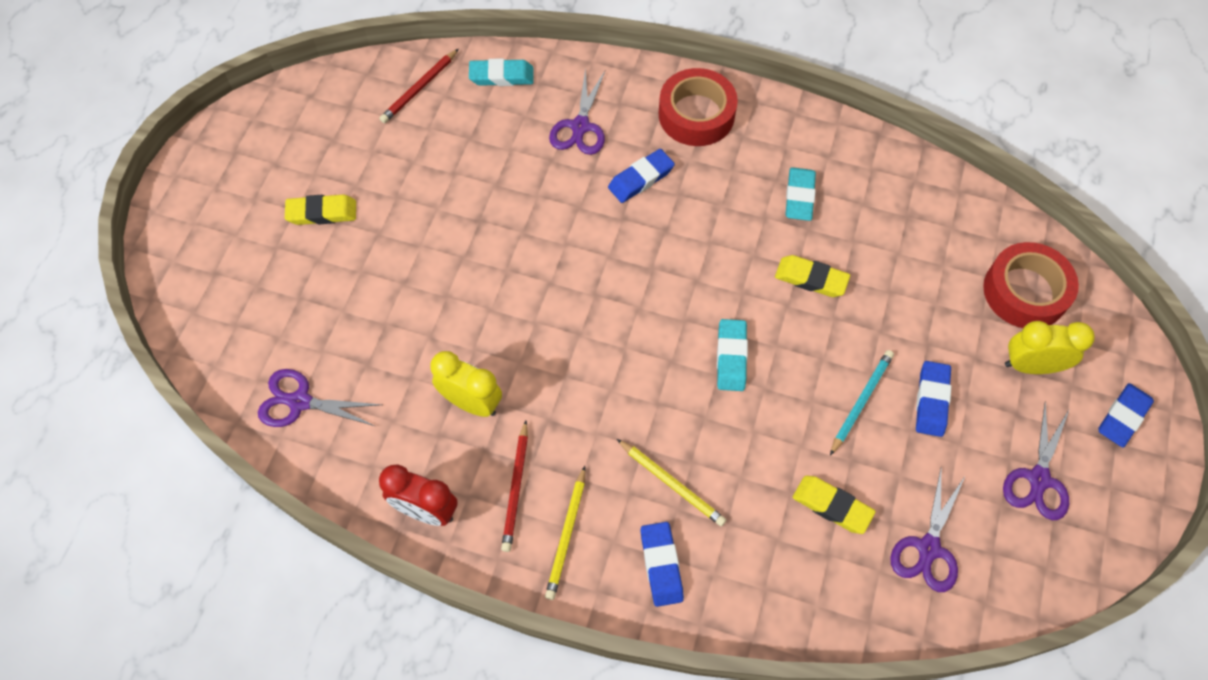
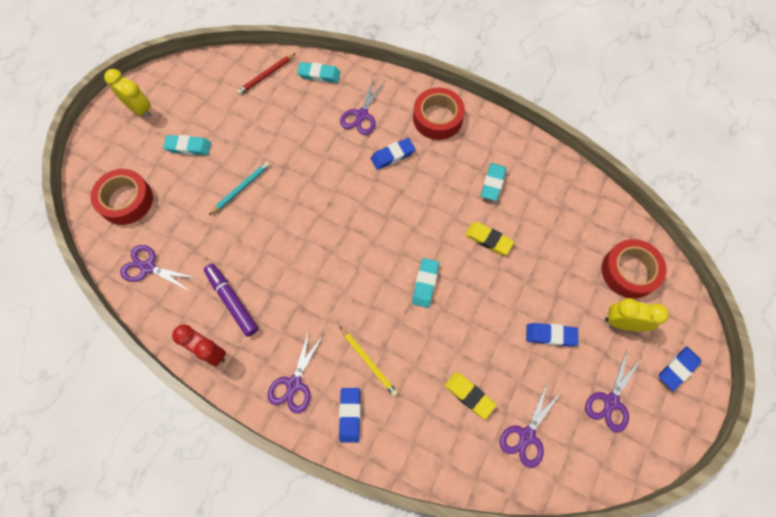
camera: 10 degrees right, 5 degrees up
yellow eraser [285,195,356,225] -> turquoise eraser [163,135,211,155]
yellow clock [430,351,502,417] -> yellow clock moved to [104,69,151,118]
red pencil [501,421,528,552] -> none
yellow pencil [545,466,585,600] -> purple scissors [268,331,323,413]
turquoise pencil [830,350,894,456] -> turquoise pencil moved to [209,162,270,215]
blue eraser [916,361,951,437] -> blue eraser turned 75 degrees clockwise [526,323,578,347]
none -> red tape [91,169,153,225]
none -> purple marker [204,264,258,337]

